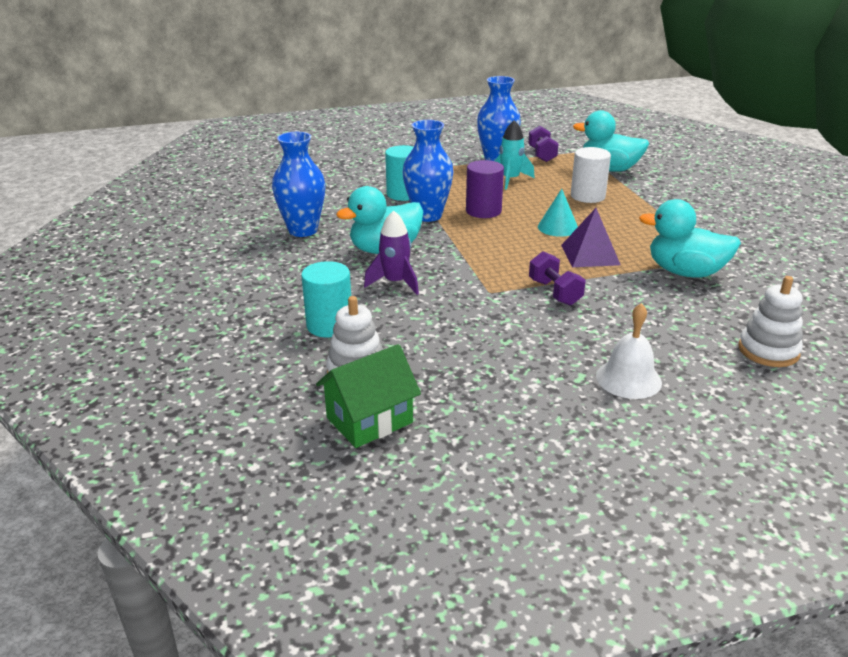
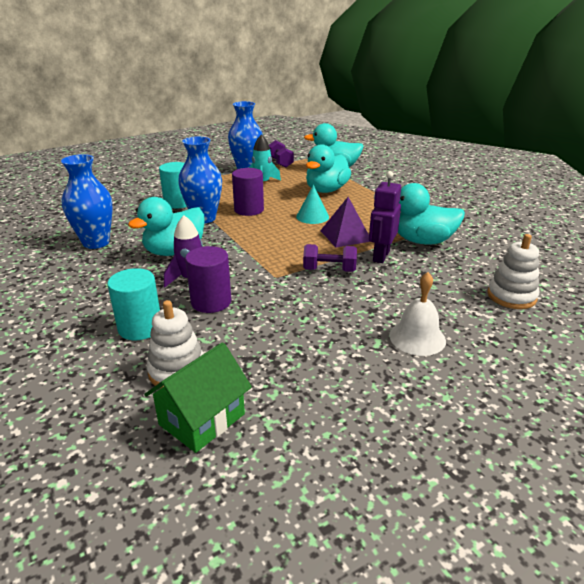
camera: 15 degrees left, 0 degrees up
purple dumbbell [529,251,586,306] -> purple dumbbell turned 45 degrees counterclockwise [303,244,357,272]
white cylinder [571,147,611,203] -> turquoise duck [306,144,351,193]
none -> purple cylinder [185,246,231,313]
none -> purple robot [369,171,401,263]

